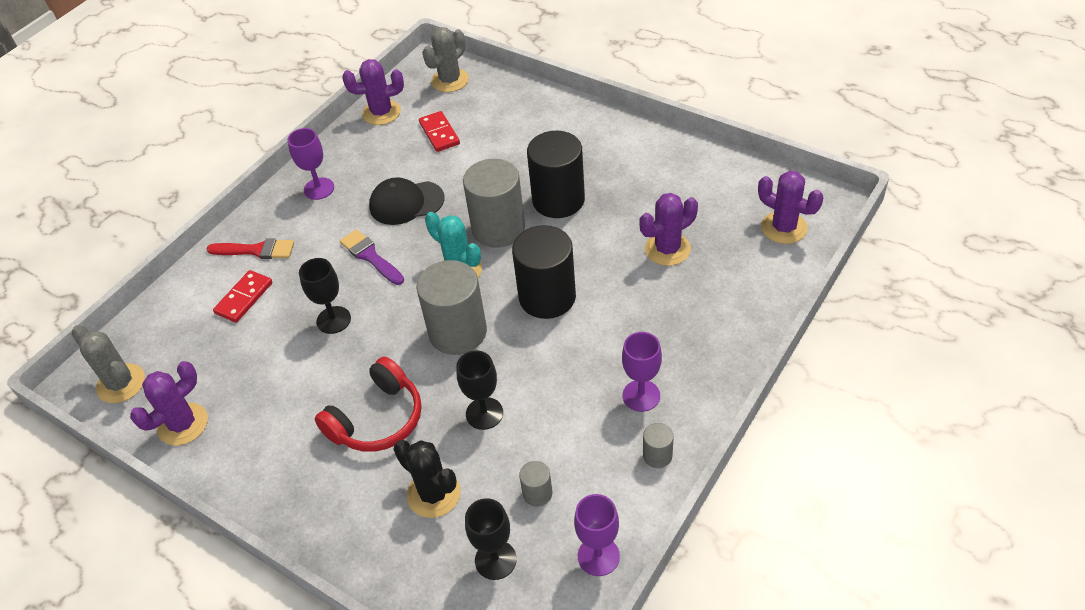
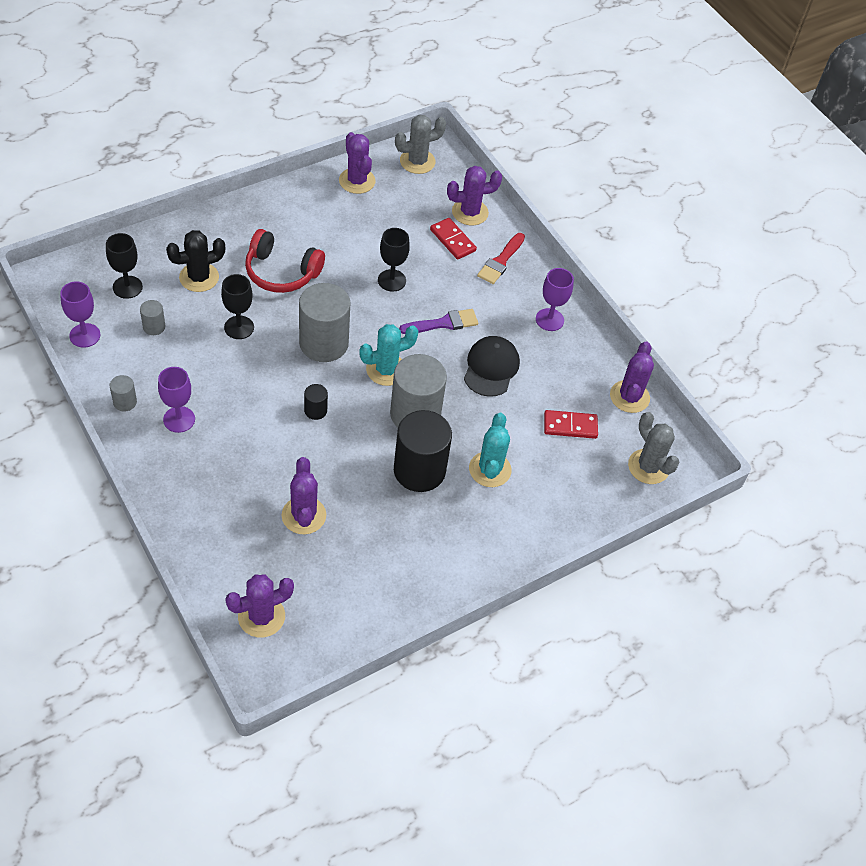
camera: 105 degrees right, 5 degrees up
red headphones [315,356,422,452] -> red headphones turned 45 degrees counterclockwise [245,229,325,293]
black cylinder [512,225,576,319] -> black cylinder [304,384,328,420], size x0.45
none -> purple cactus [447,166,502,225]
none -> turquoise cactus [469,413,512,487]

